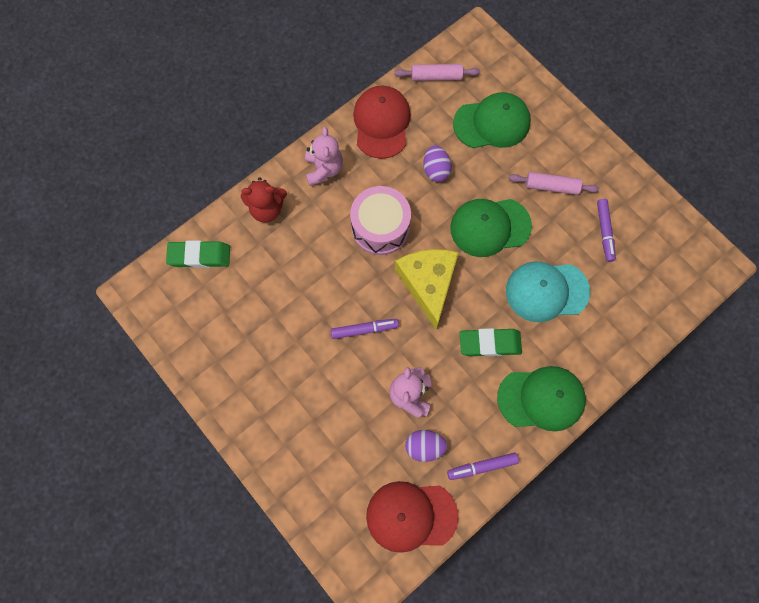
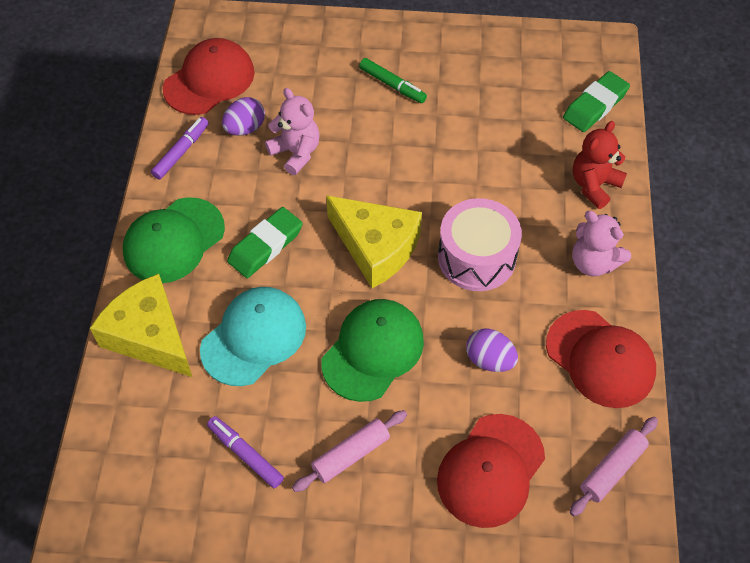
camera: 135 degrees right, 15 degrees down
purple marker [331,319,399,339] -> none
green cap [453,92,531,148] -> red cap [437,414,545,528]
none -> yellow cheese [90,274,192,377]
none -> green marker [359,58,427,103]

